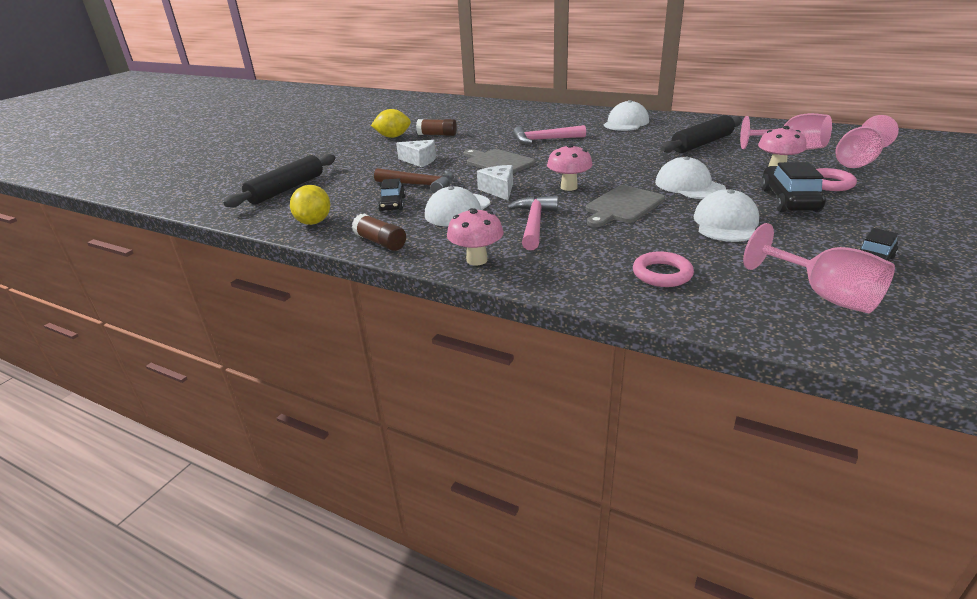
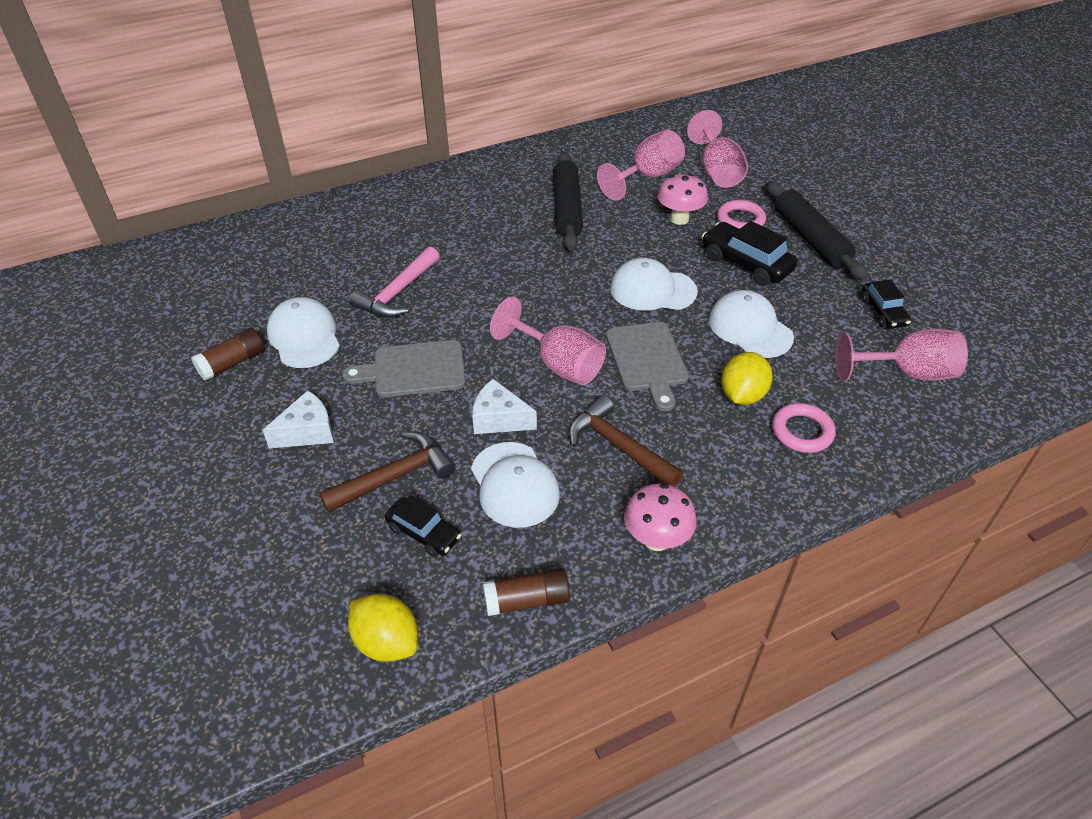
camera: 55 degrees left, 15 degrees up
black rolling pin [224,154,335,208] -> black rolling pin moved to [766,181,868,281]
yellow lemon [371,109,411,138] -> yellow lemon moved to [721,352,773,405]
pink hammer [507,196,558,250] -> brown hammer [568,395,683,487]
pink mushroom [547,144,592,191] -> pink goblet [490,296,606,385]
white cap [603,100,649,131] -> white cap moved to [267,297,340,368]

